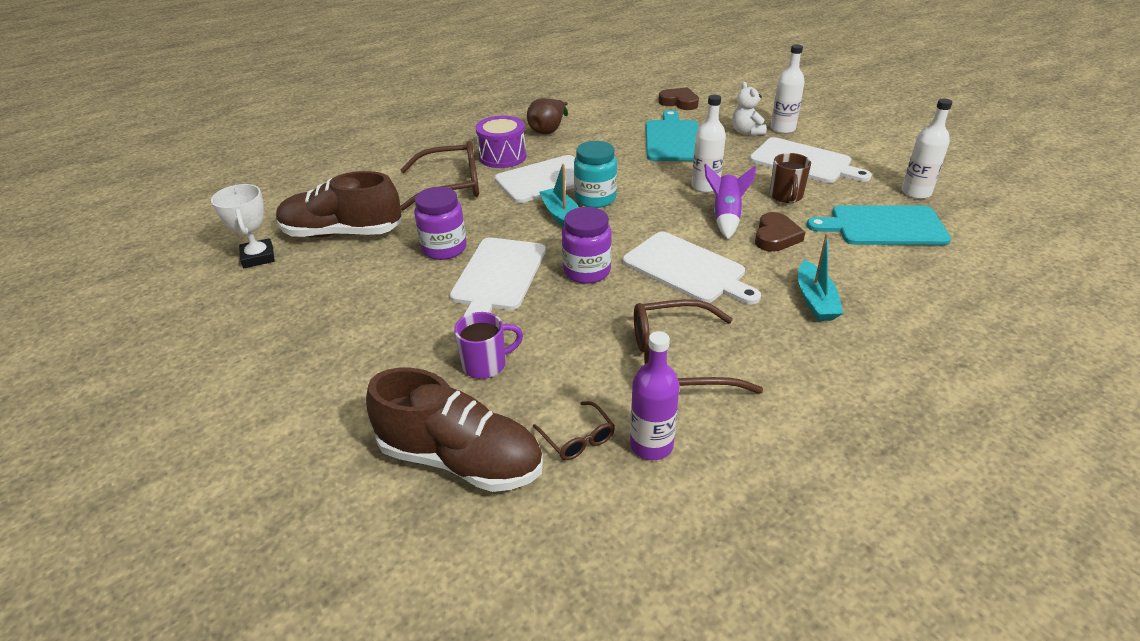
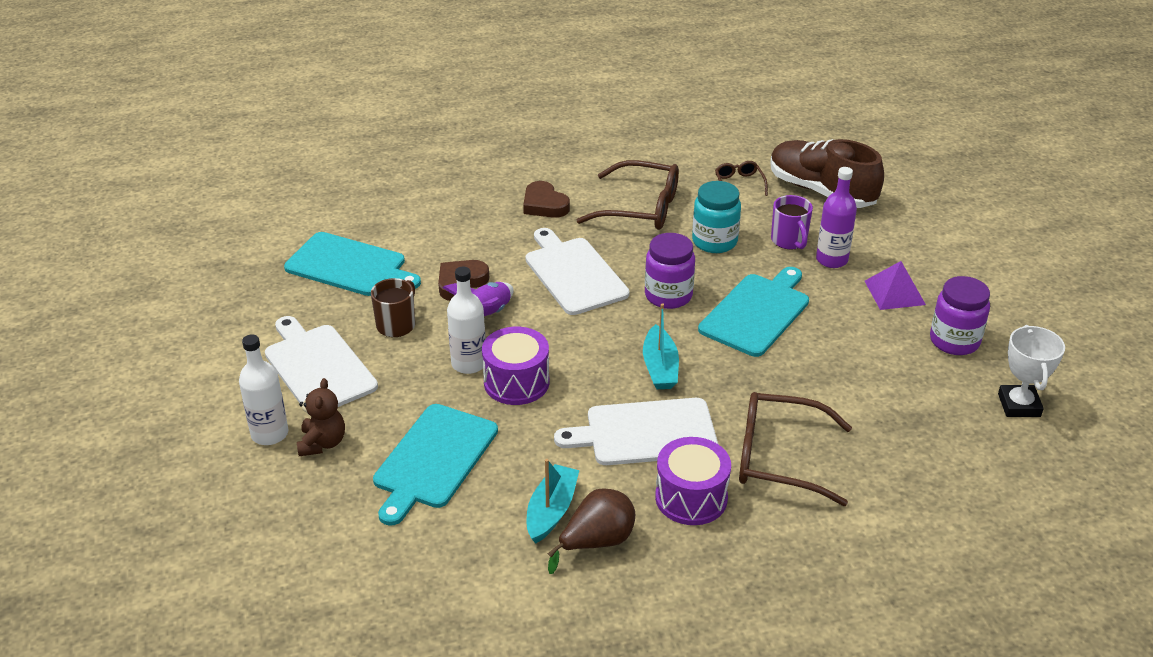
camera: 160 degrees left, 0 degrees up
brown shoe [276,171,402,238] -> none
purple jar [414,187,467,260] -> purple jar moved to [930,276,990,355]
white cutting board [450,237,546,317] -> turquoise cutting board [698,267,809,357]
purple mug [454,312,523,379] -> purple mug turned 105 degrees counterclockwise [771,195,813,250]
turquoise jar [574,141,617,208] -> turquoise jar moved to [692,181,741,253]
purple bottle [630,331,680,460] -> purple bottle moved to [816,167,857,268]
brown heart [658,87,699,110] -> brown heart moved to [523,181,570,218]
white teddy bear [732,82,767,136] -> brown teddy bear [297,378,345,456]
turquoise boat [798,233,843,321] -> turquoise boat moved to [527,459,579,544]
white bottle [901,99,952,199] -> none
none -> purple drum [482,327,549,405]
none -> purple pyramid [865,261,926,310]

